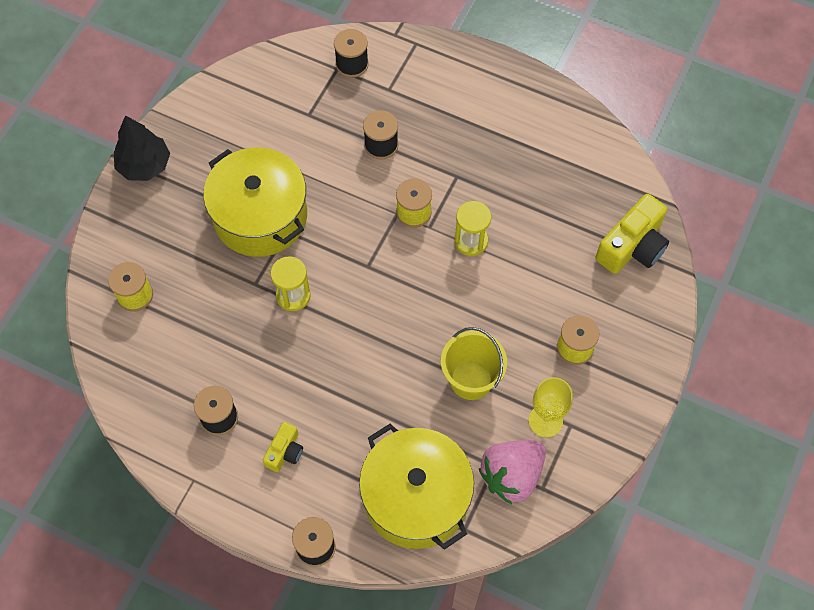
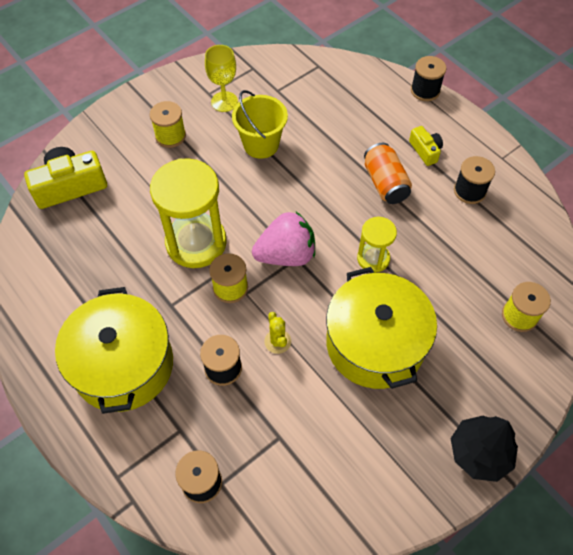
camera: 155 degrees left, 5 degrees down
yellow camera [263,422,303,472] -> yellow camera turned 105 degrees clockwise [409,126,443,166]
yellow pot [359,424,474,550] -> yellow pot moved to [55,287,173,414]
yellow hourglass [454,201,491,256] -> yellow hourglass [150,158,227,268], size x1.88
pink strawberry [479,440,546,504] -> pink strawberry moved to [252,212,315,266]
none -> yellow cactus [264,312,291,354]
none -> orange can [364,143,412,204]

